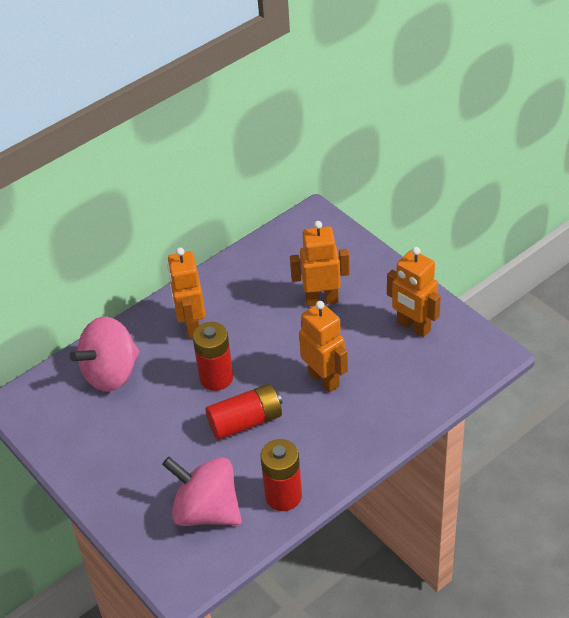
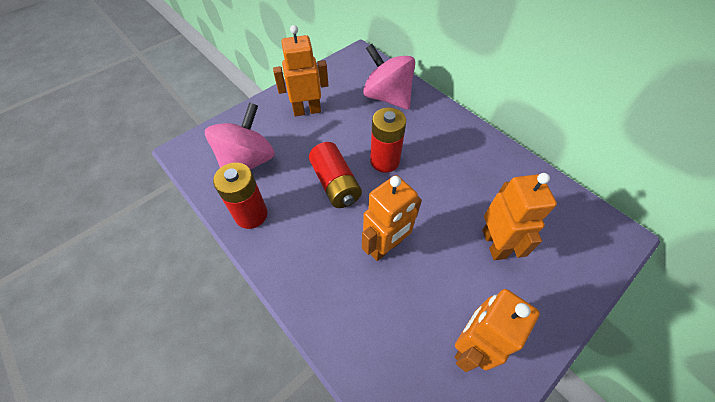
camera: 85 degrees right, 10 degrees up
orange robot [167,248,205,339] -> orange robot moved to [273,25,328,116]

